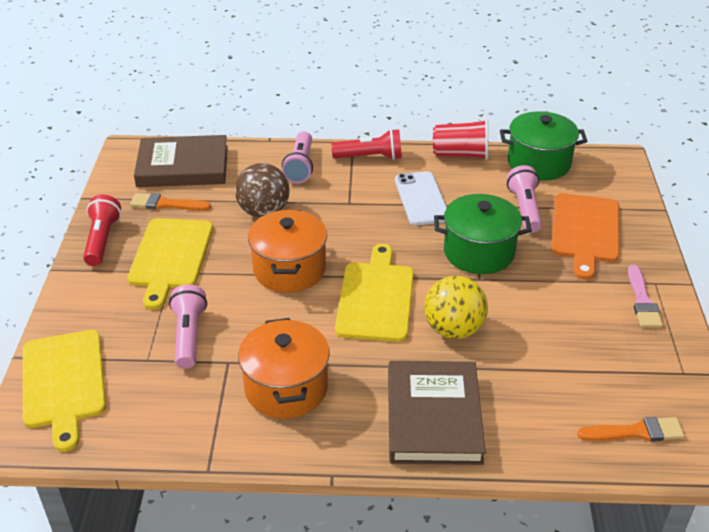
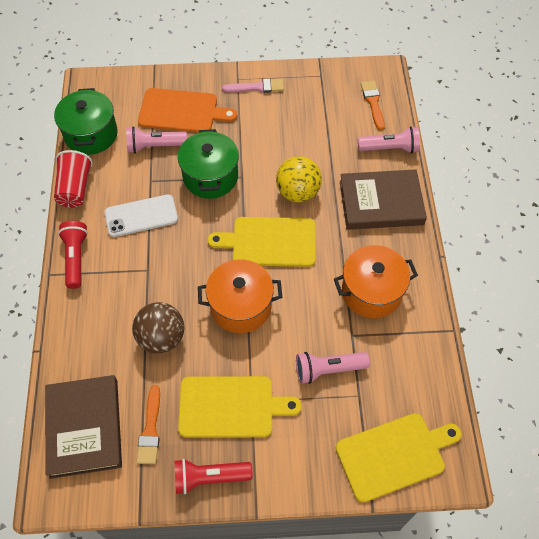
camera: 95 degrees left, 20 degrees up
pink flashlight [282,132,313,183] -> pink flashlight moved to [358,126,420,154]

